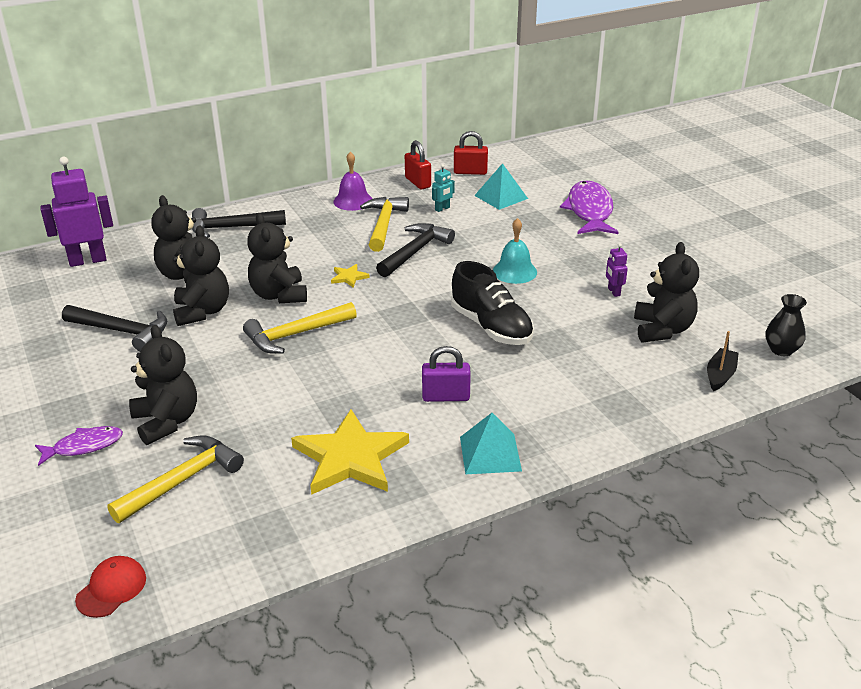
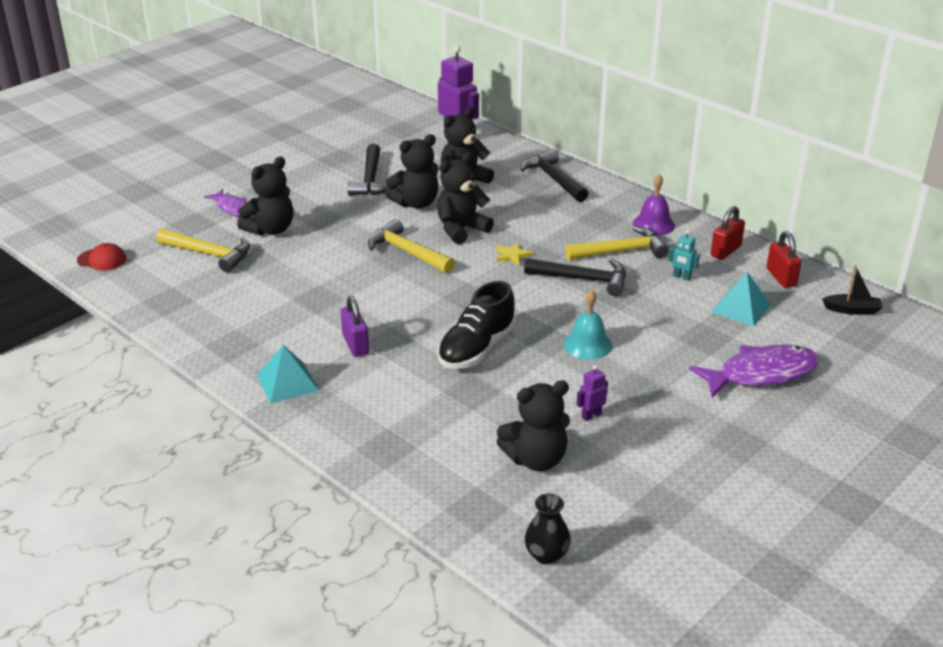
camera: 70 degrees right, 0 degrees up
yellow star [291,409,409,495] -> none
black boat [707,331,738,391] -> black boat moved to [822,265,883,315]

